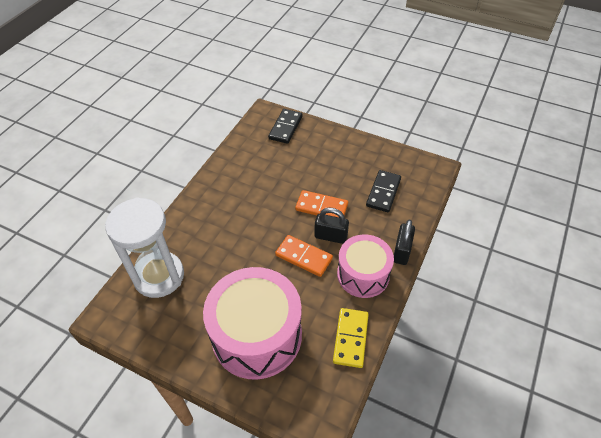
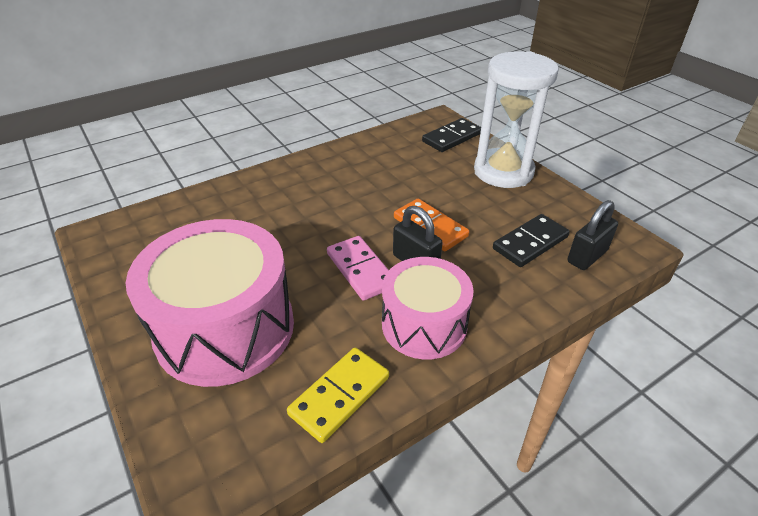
camera: 30 degrees right, 10 degrees down
white hourglass [105,197,184,298] -> white hourglass moved to [474,51,559,188]
orange domino [275,235,333,277] -> pink domino [327,236,389,301]
black padlock [394,220,415,265] -> black padlock moved to [567,200,618,270]

